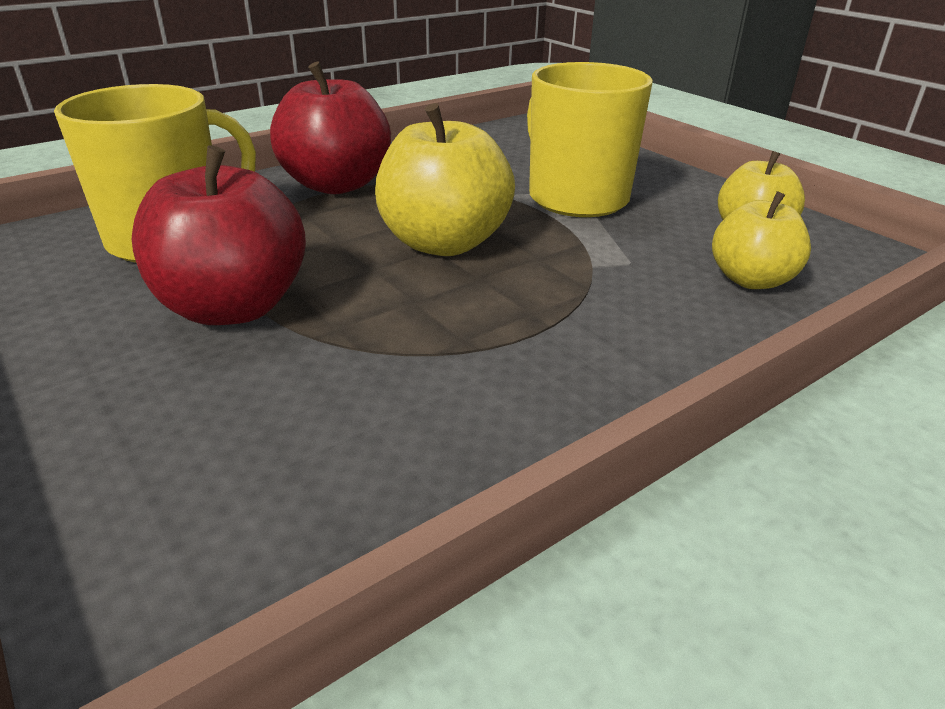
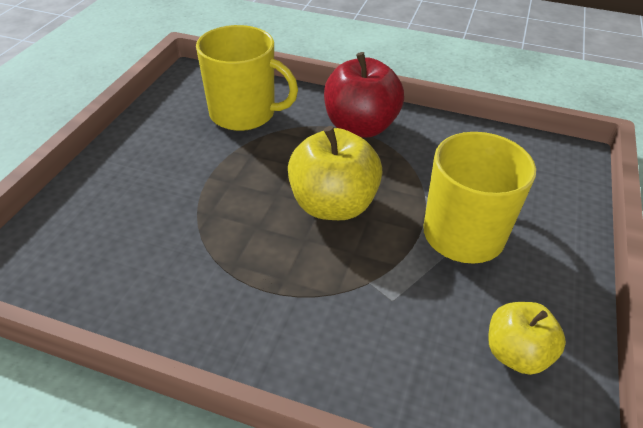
camera: 55 degrees right, 10 degrees up
red apple [132,145,306,325] -> none
yellow apple [712,191,811,289] -> none

